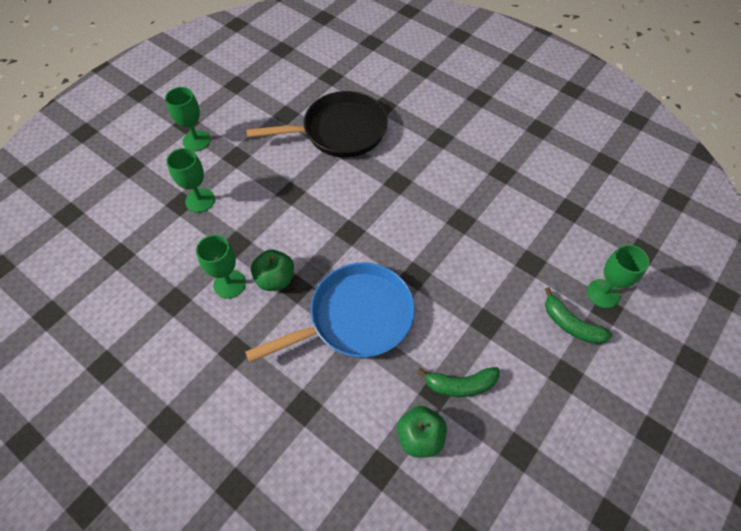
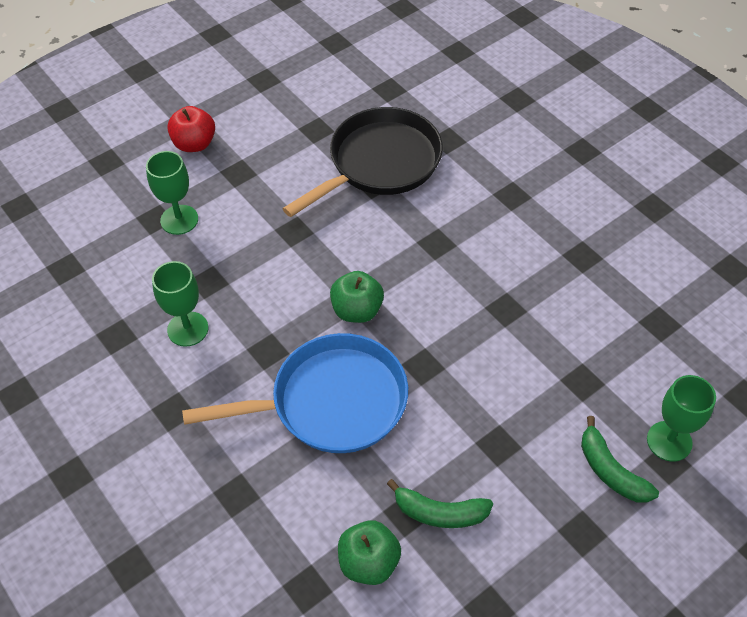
camera: 15 degrees right, 5 degrees down
green goblet [165,87,210,151] -> red apple [167,106,215,152]
black pan [246,91,388,158] -> black pan turned 45 degrees counterclockwise [283,107,443,217]
green apple [251,250,294,291] -> green apple moved to [330,271,384,323]

